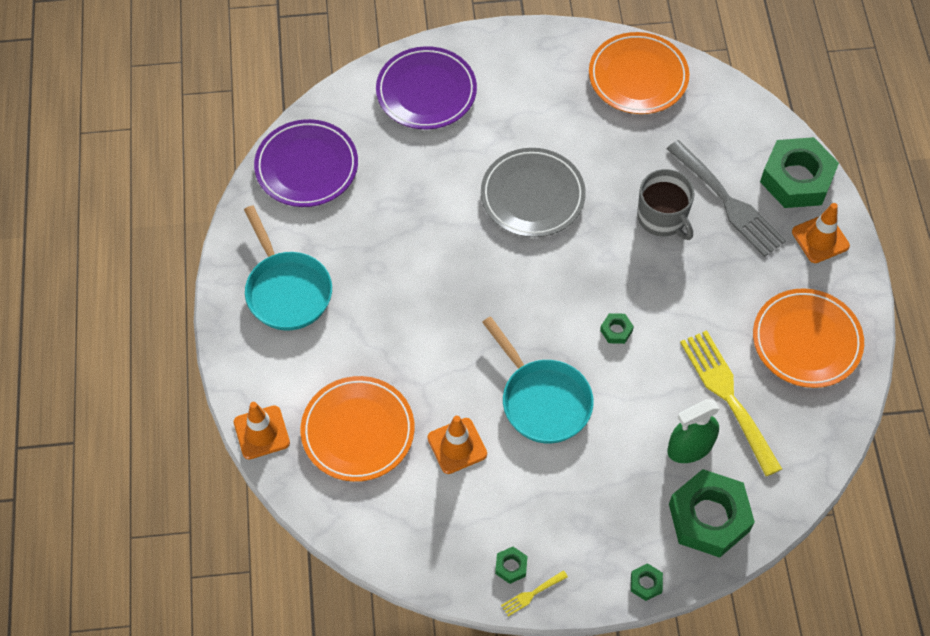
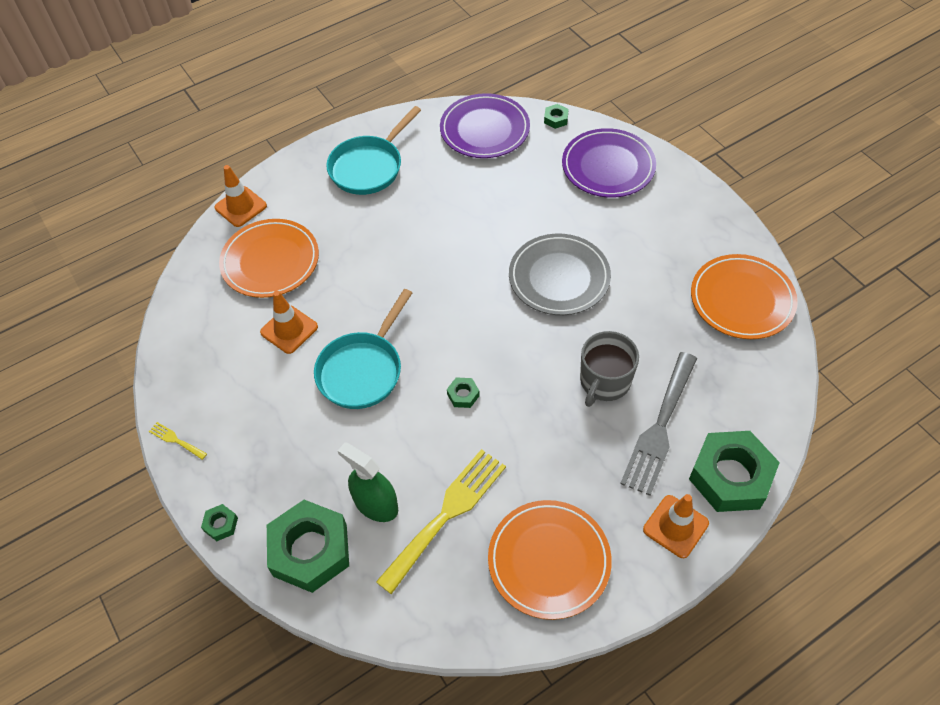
camera: 65 degrees right, 5 degrees down
green nut [495,547,528,584] -> green nut moved to [544,104,569,129]

